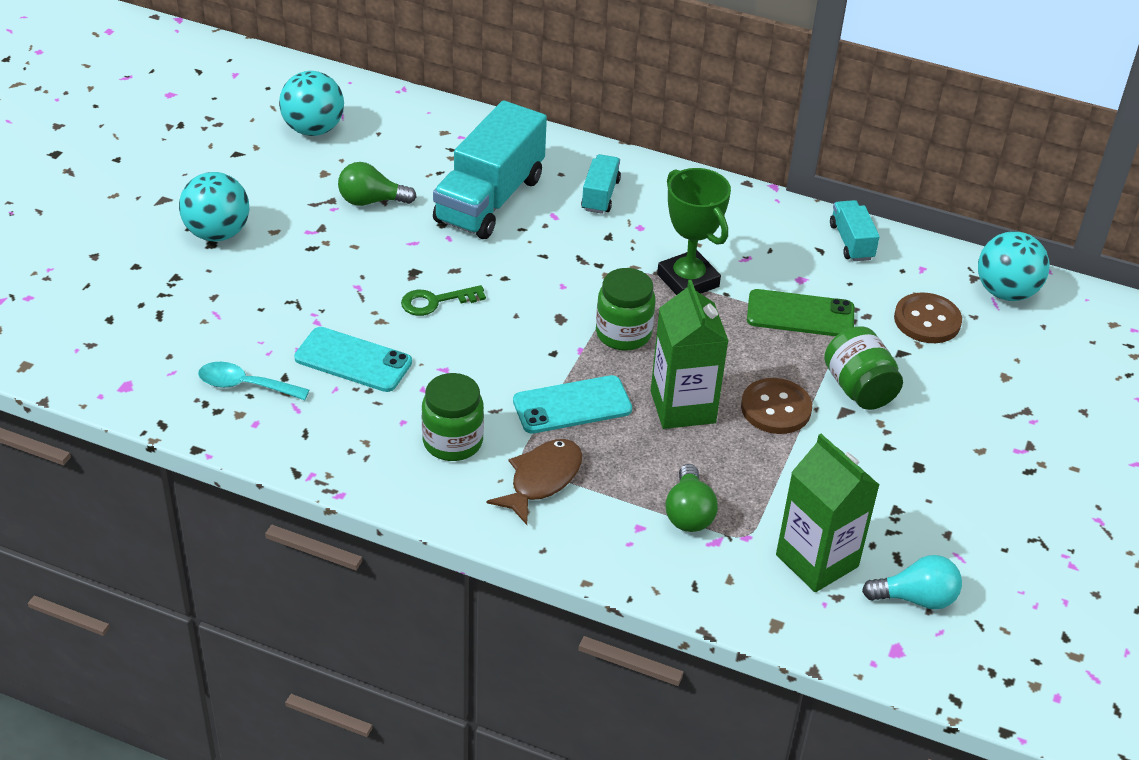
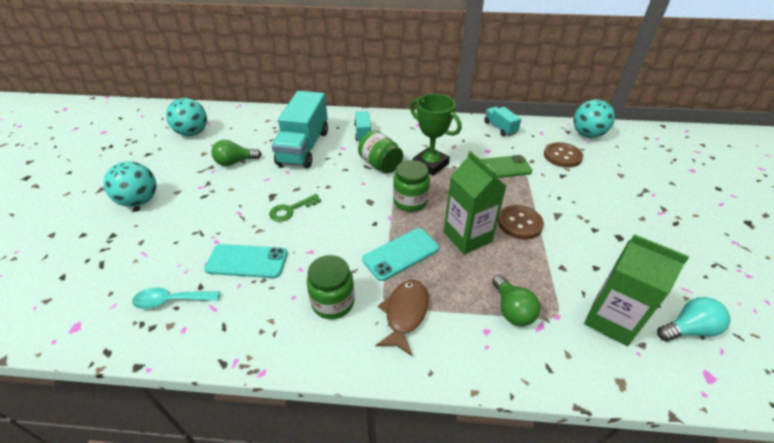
camera: 15 degrees left, 0 degrees up
green jar [824,326,903,410] -> green jar moved to [358,130,403,173]

